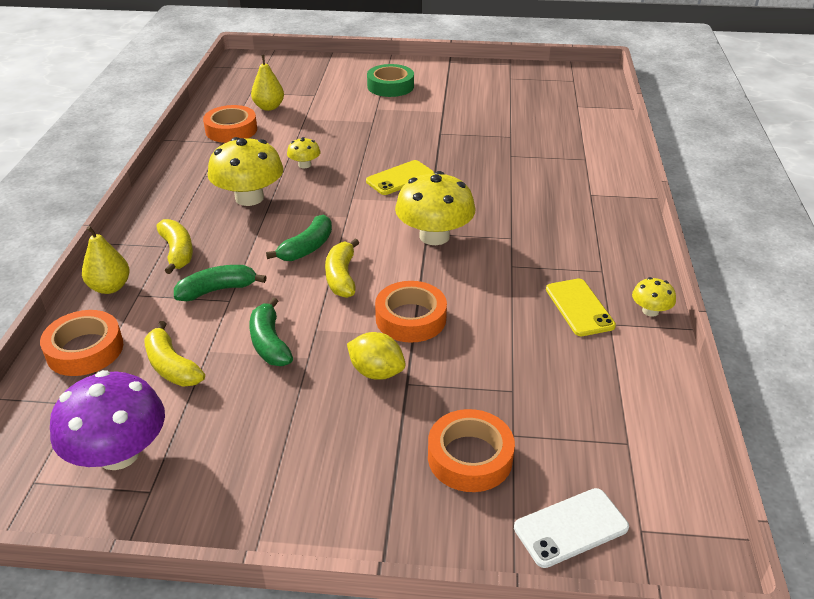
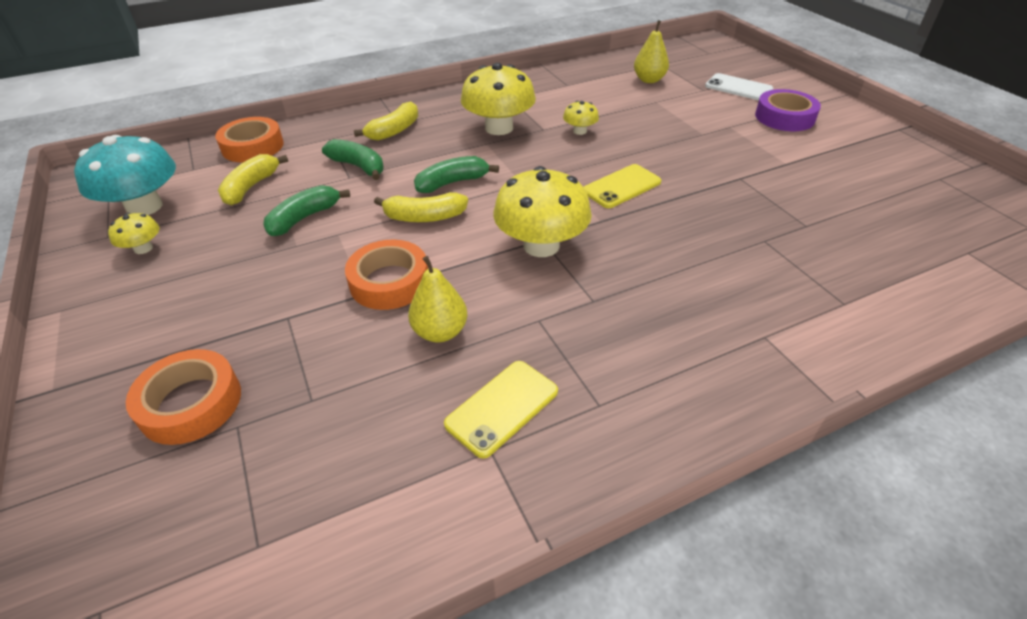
camera: 60 degrees right, 5 degrees up
purple mushroom [50,370,165,470] -> turquoise mushroom [74,135,176,215]
yellow pear [82,226,130,294] -> yellow pear moved to [408,256,467,342]
orange tape [203,105,257,143] -> none
green banana [266,214,332,261] -> green banana turned 150 degrees clockwise [414,156,499,193]
yellow banana [325,239,359,298] -> yellow banana turned 150 degrees counterclockwise [374,192,468,222]
yellow lemon [347,332,406,380] -> none
yellow phone [366,160,434,195] -> yellow phone turned 60 degrees counterclockwise [584,164,661,208]
green tape [367,64,414,97] -> purple tape [755,89,821,131]
white phone [514,488,629,568] -> white phone moved to [705,73,773,100]
yellow mushroom [632,277,676,317] -> yellow mushroom moved to [108,213,160,254]

